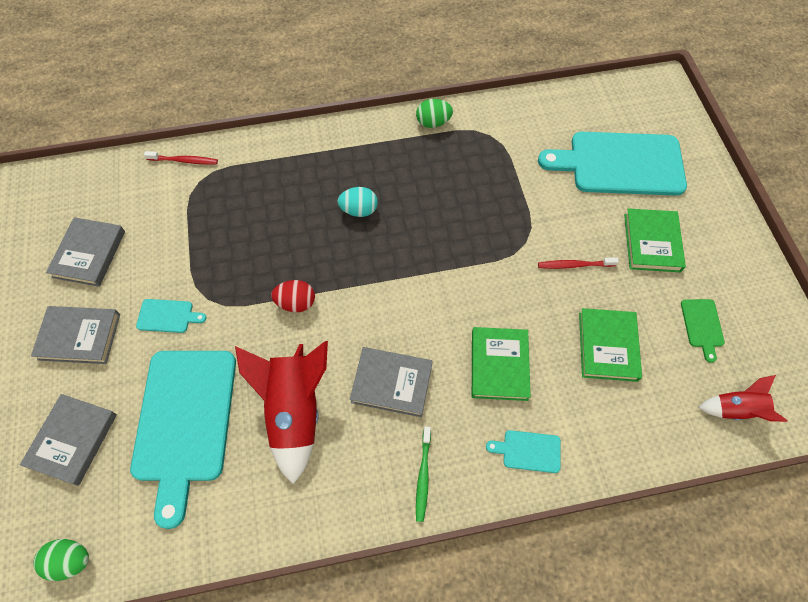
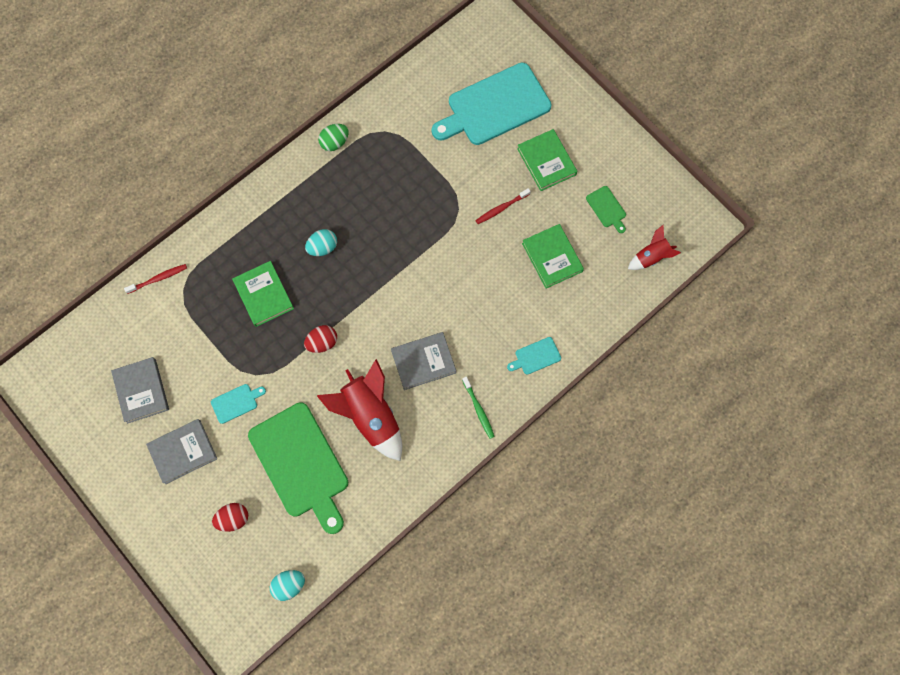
camera: 30 degrees left, 10 degrees up
grey book [20,394,117,486] -> red egg [212,503,248,532]
green egg [33,539,89,581] -> turquoise egg [270,570,305,601]
turquoise cutting board [130,351,236,529] -> green cutting board [248,402,348,534]
green book [472,327,531,401] -> green book moved to [232,261,294,327]

